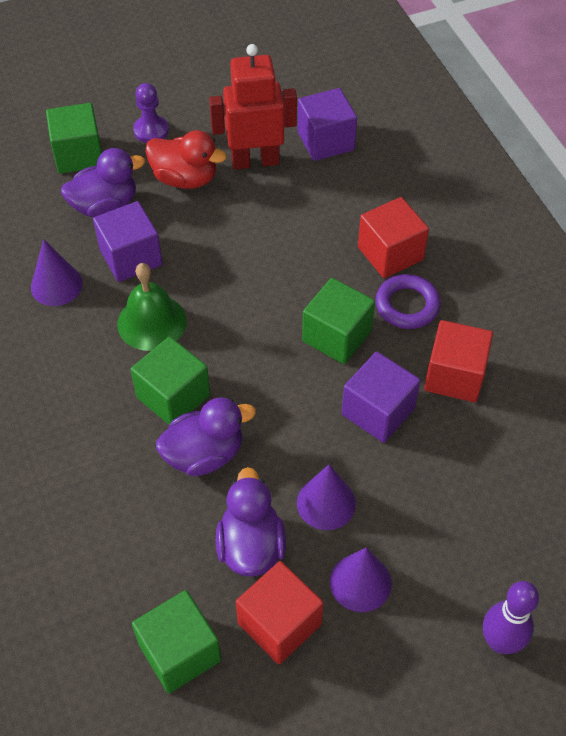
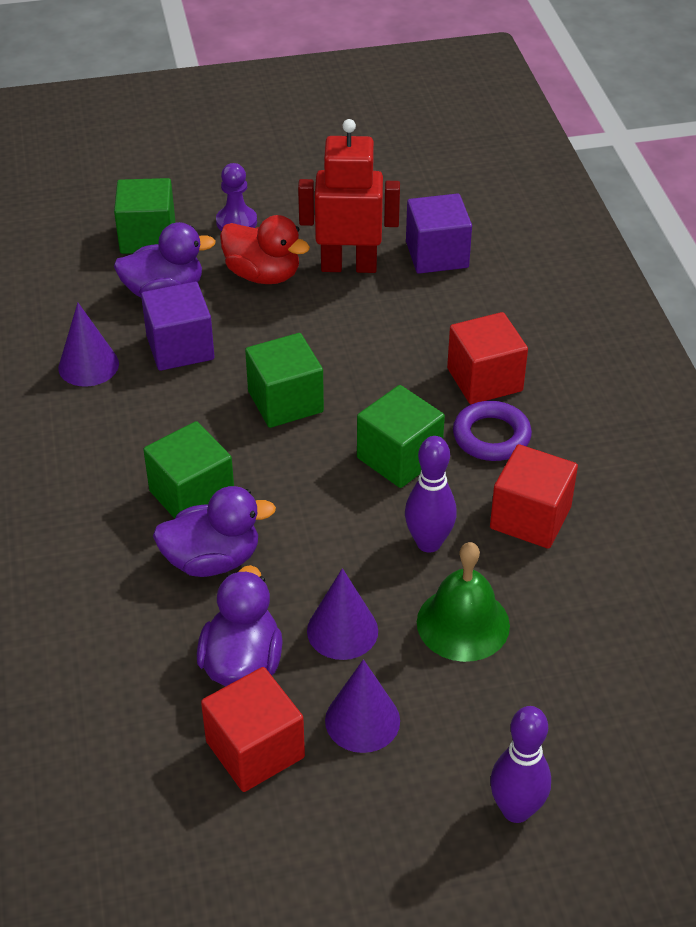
camera: 10 degrees right, 10 degrees down
green bell [117,263,187,351] -> green bell moved to [417,542,510,662]
green cube [132,590,221,693] -> green cube moved to [245,333,324,428]
purple cube [342,352,420,443] -> purple bowling pin [405,436,457,553]

